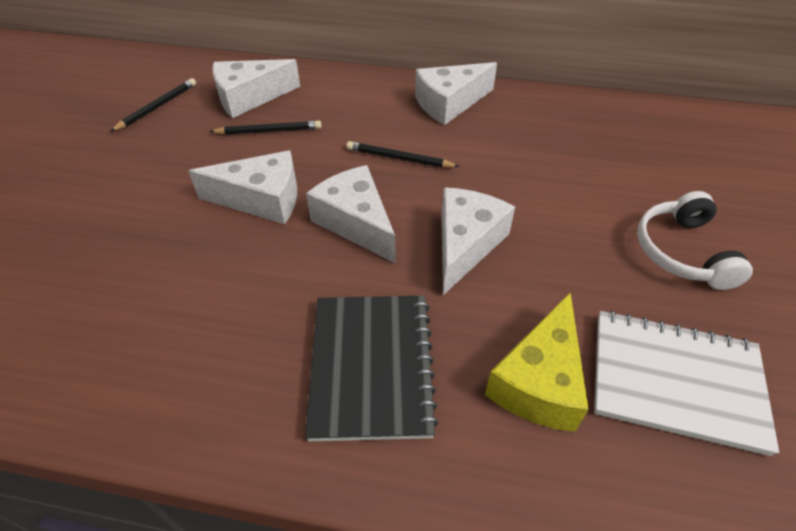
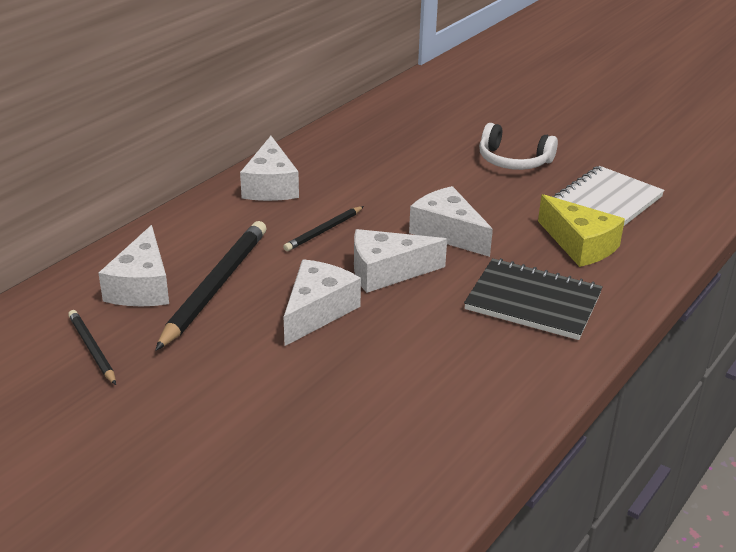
camera: 65 degrees left, 15 degrees down
black pencil [209,121,322,135] -> black pencil [155,221,266,351], size x1.89

